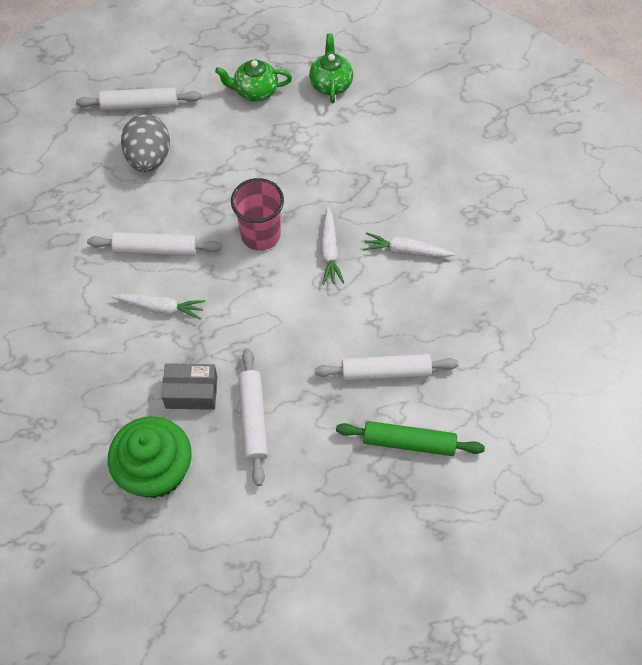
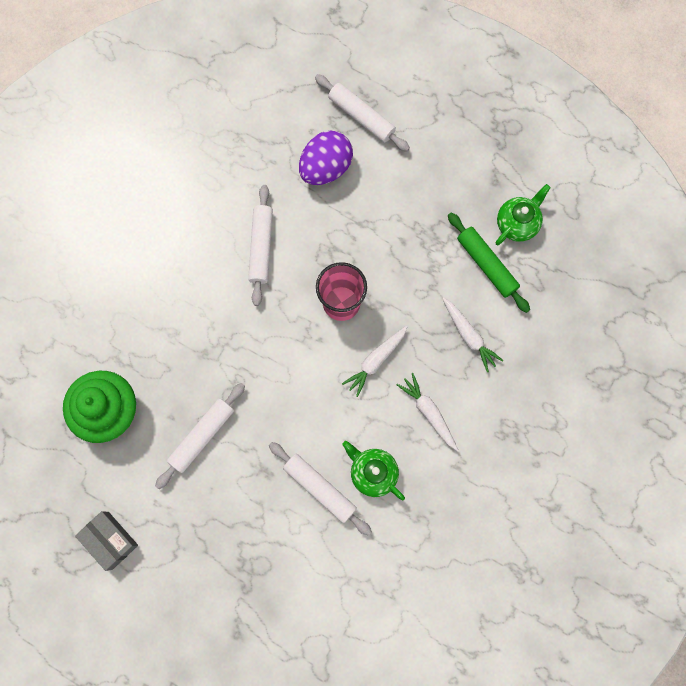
camera: 45 degrees right, 15 degrees up
white rolling pin [87,232,222,256] -> white rolling pin turned 45 degrees clockwise [248,185,273,306]
white carrot [112,293,205,320] -> white carrot moved to [442,297,504,372]
grey egg [121,114,170,172] -> purple egg [299,130,353,185]
grey box [162,363,217,410] -> grey box moved to [75,511,138,571]
green teapot [215,59,292,102] -> green teapot moved to [342,441,405,501]
green rolling pin [336,421,485,456] -> green rolling pin moved to [448,212,530,313]

